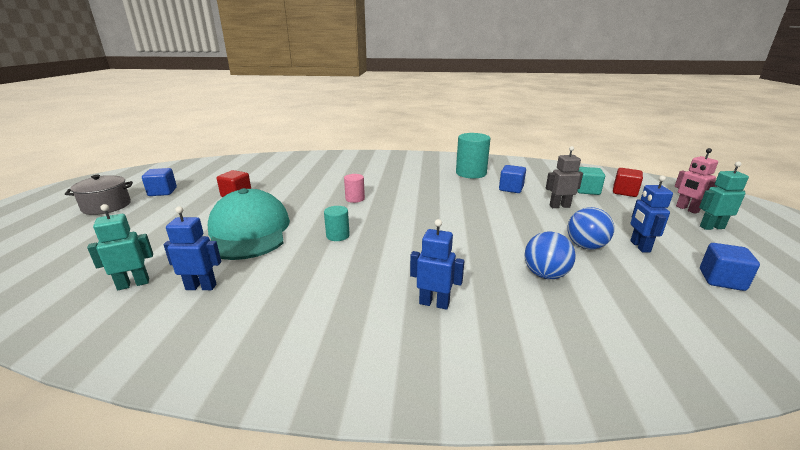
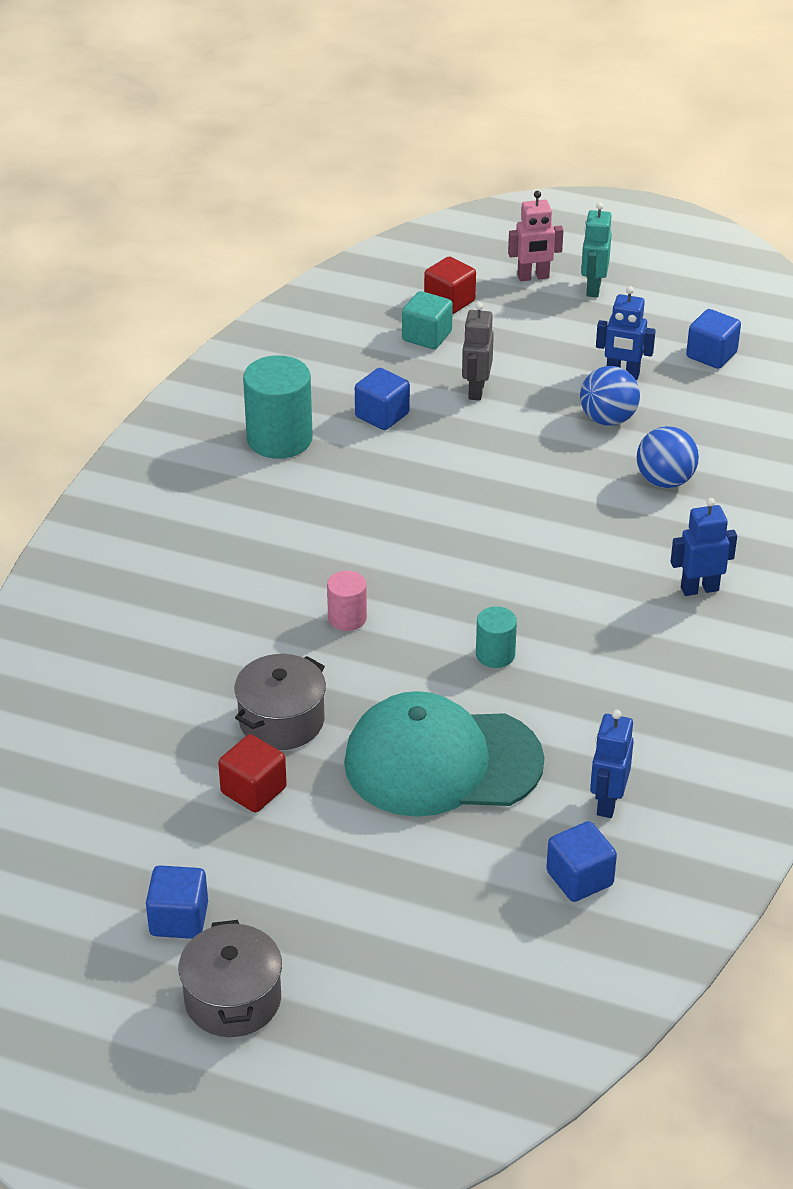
camera: 75 degrees left, 15 degrees up
turquoise robot [87,204,153,290] -> blue cube [546,821,617,902]
blue robot [410,219,464,310] -> blue robot turned 45 degrees clockwise [670,498,737,596]
none -> grey pot [234,654,326,750]

